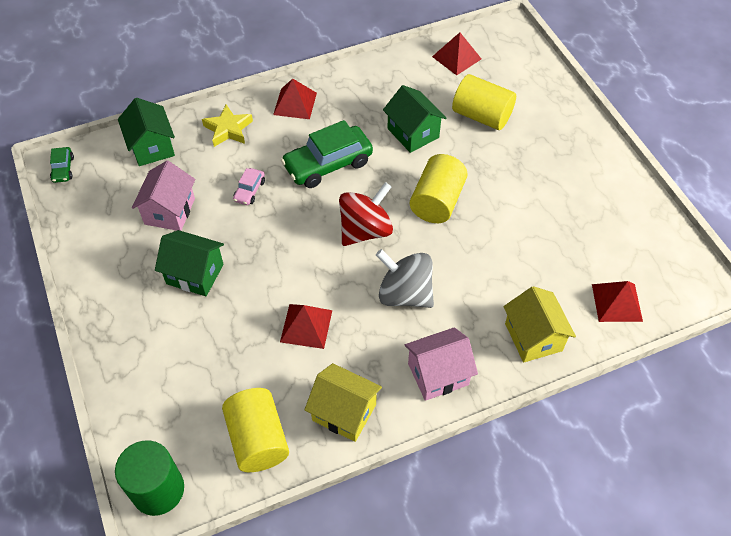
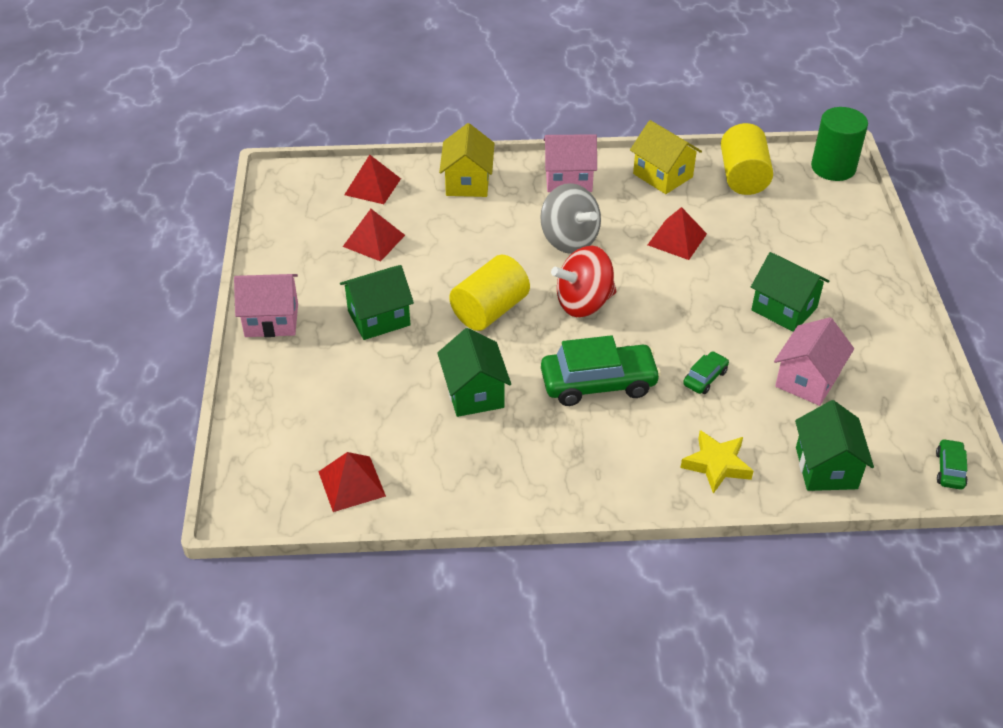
camera: 160 degrees left, 10 degrees down
pink car [233,168,265,205] -> green car [683,351,729,394]
red pyramid [273,79,317,119] -> red pyramid moved to [343,209,405,262]
yellow cylinder [452,74,516,130] -> none
none -> pink house [234,274,298,337]
none -> green house [340,265,414,340]

